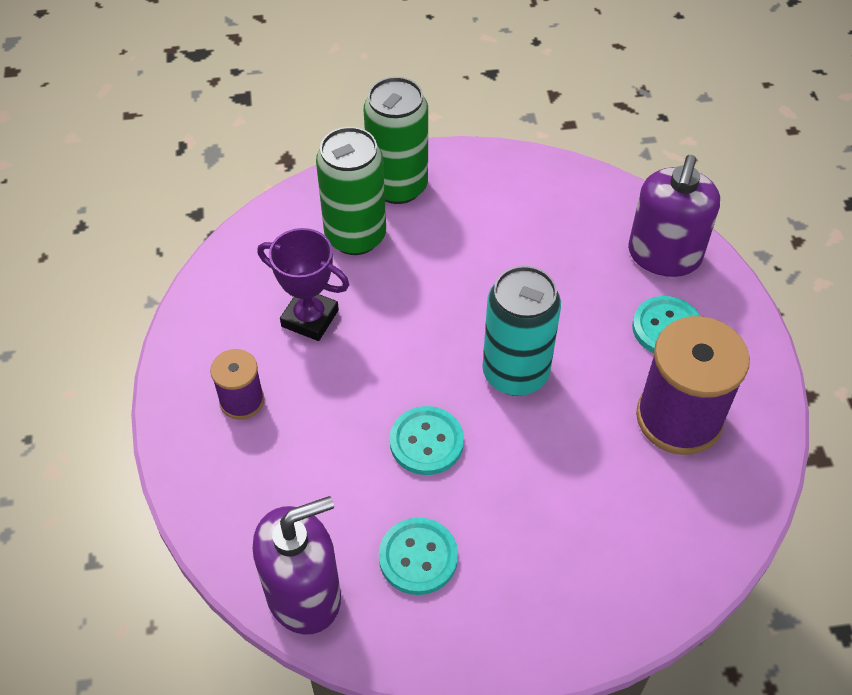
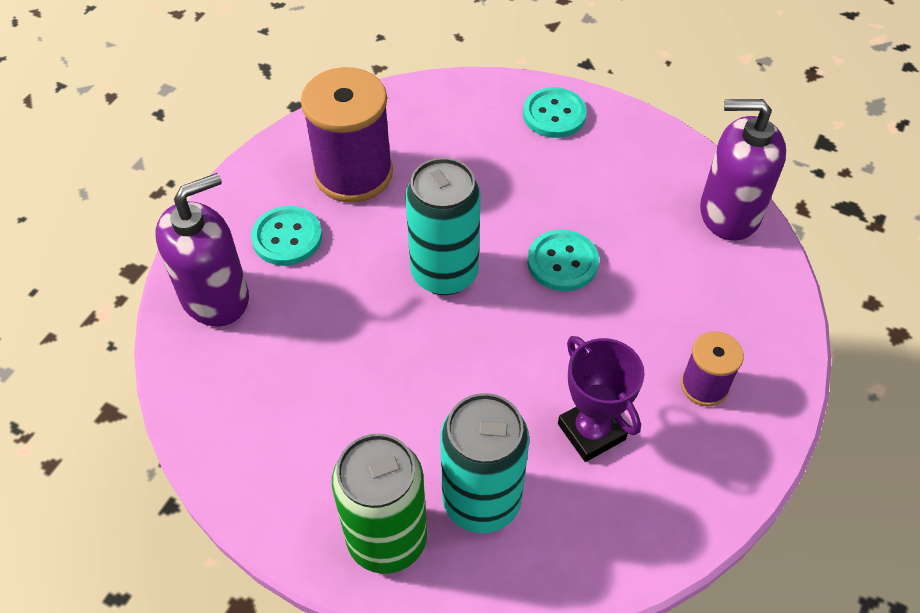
camera: 145 degrees left, 0 degrees up
green can [316,127,386,255] -> turquoise can [440,393,529,533]
turquoise button [379,518,458,595] -> turquoise button moved to [523,87,587,138]

